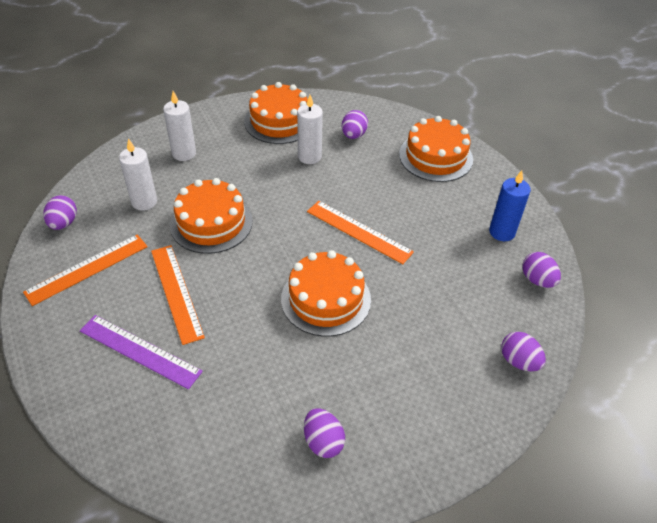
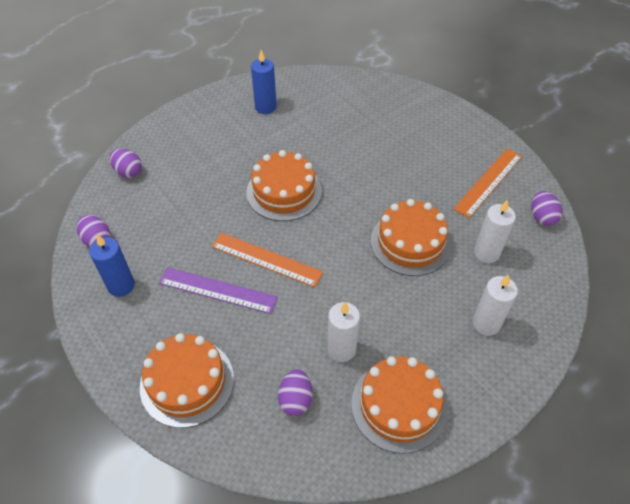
camera: 170 degrees right, 5 degrees up
purple ruler [80,315,203,389] -> purple ruler moved to [159,267,278,314]
orange ruler [151,245,205,345] -> none
purple egg [304,408,345,458] -> blue candle [251,50,277,114]

